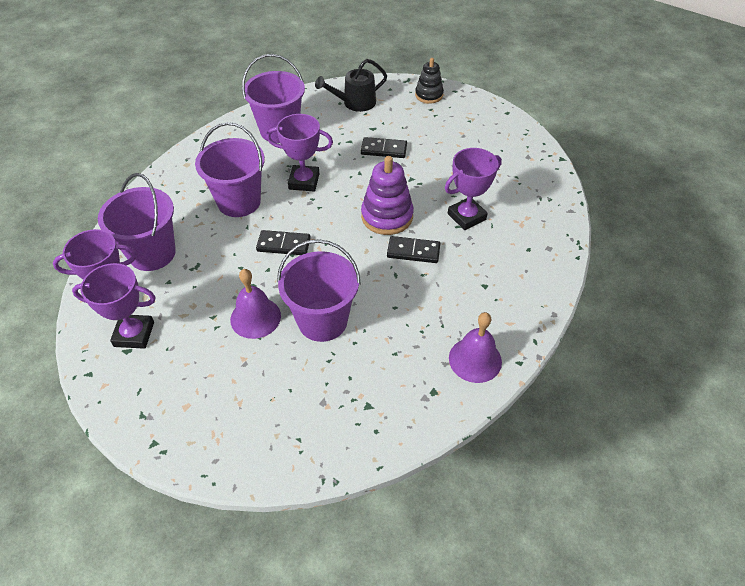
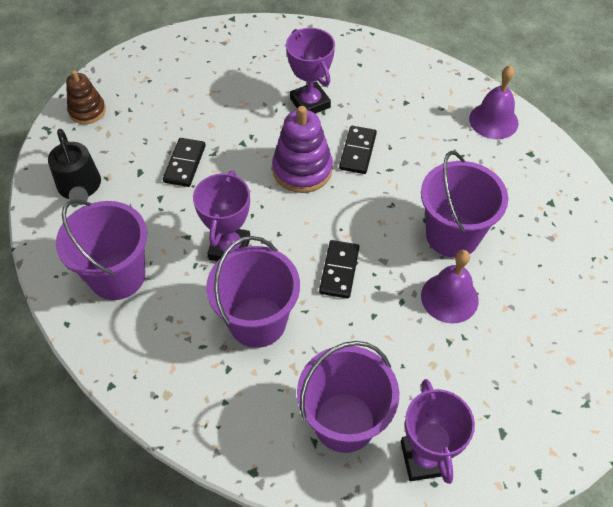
camera: 85 degrees left, 5 degrees up
purple trophy [72,263,156,349] -> none
black stacking toy [415,58,444,104] -> brown stacking toy [66,70,106,124]

